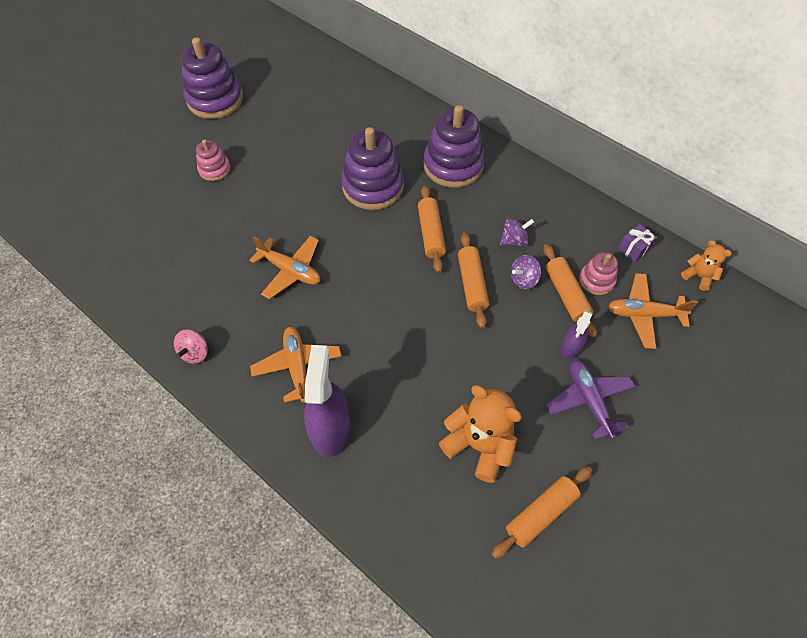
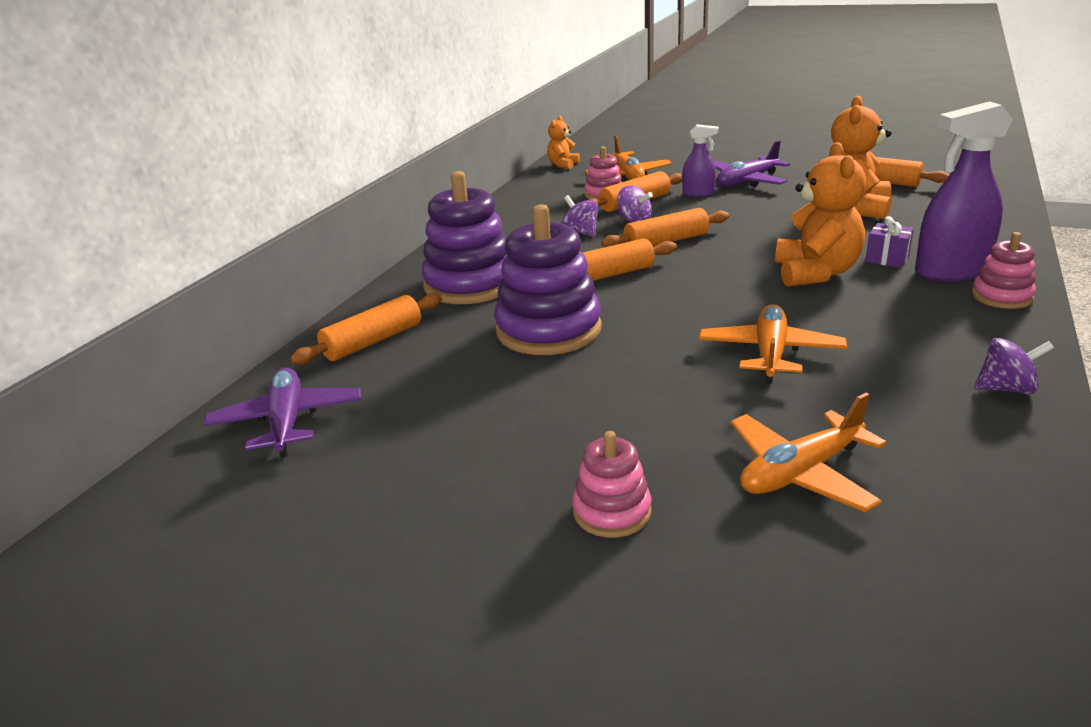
camera: 105 degrees left, 30 degrees down
pink spinning top [174,330,208,364] -> purple spinning top [974,338,1054,394]
purple stacking toy [181,37,243,119] -> none
orange plane [250,327,341,403] -> orange plane moved to [731,393,887,512]
purple gift [618,224,657,262] -> purple gift moved to [865,216,914,268]
none -> purple plane [204,368,361,457]
none -> orange rolling pin [290,293,442,365]
none -> orange teddy bear [775,142,866,287]
none -> pink stacking toy [971,232,1036,309]

